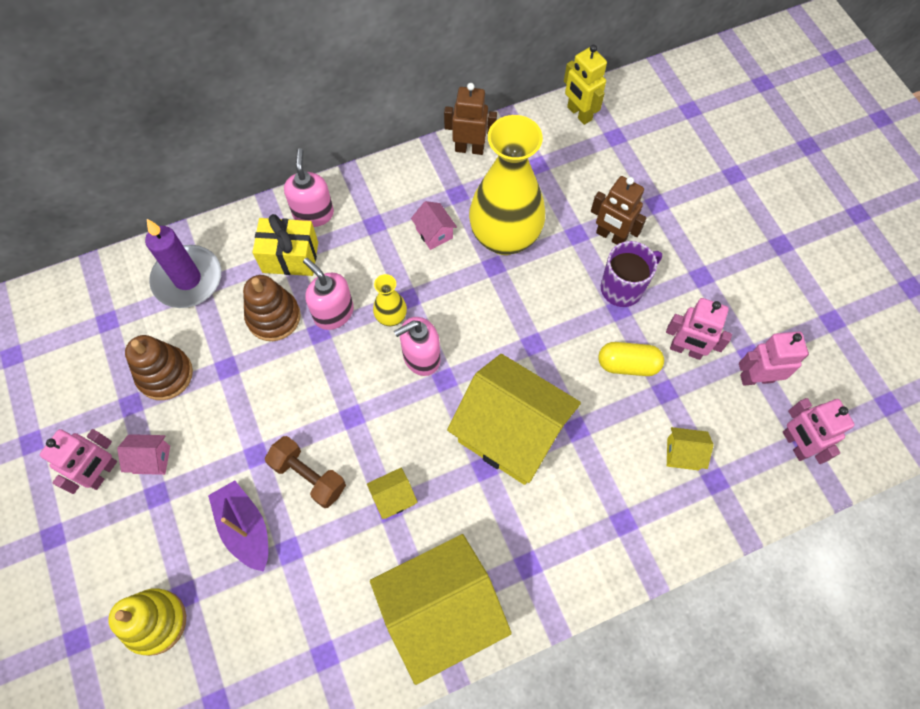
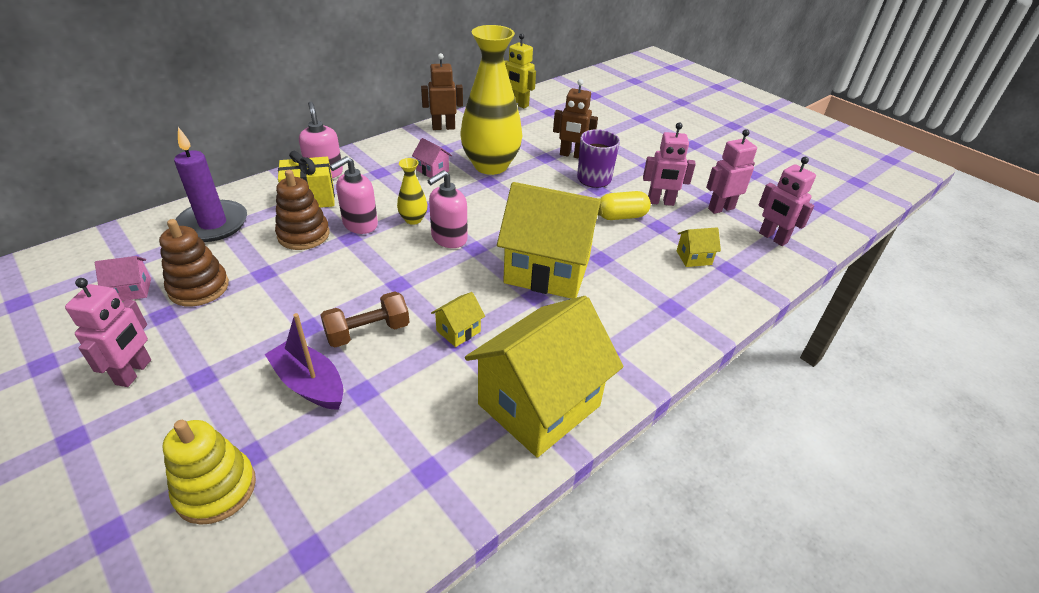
camera: 20 degrees left, 25 degrees down
pink house [117,434,170,475] -> pink house moved to [95,256,151,301]
brown dumbbell [265,436,346,508] -> brown dumbbell turned 45 degrees counterclockwise [321,291,409,347]
pink soap dispenser [303,258,354,330] -> pink soap dispenser turned 75 degrees counterclockwise [329,156,378,234]

